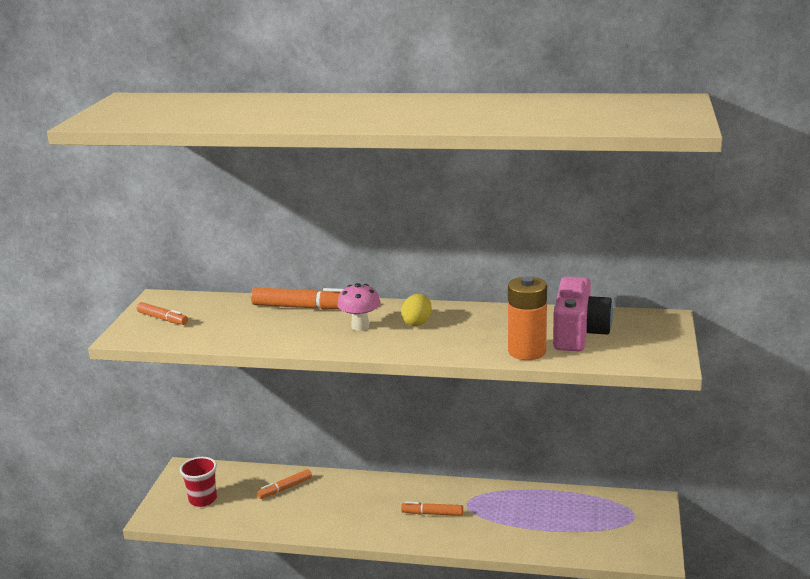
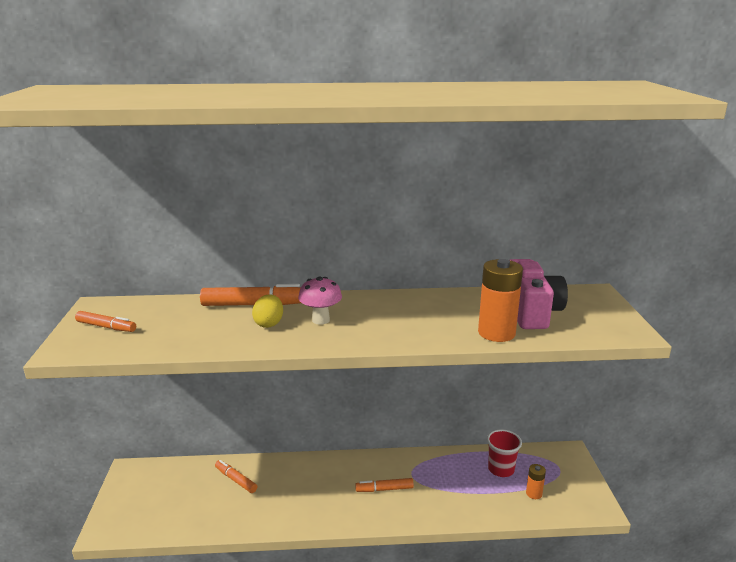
camera: 15 degrees left, 0 degrees up
red cup [180,457,217,507] -> red cup moved to [487,429,522,477]
orange marker [257,469,312,499] -> orange marker turned 90 degrees clockwise [215,460,257,493]
yellow egg [401,294,432,326] -> yellow egg moved to [252,294,283,328]
none -> orange battery [526,464,546,499]

